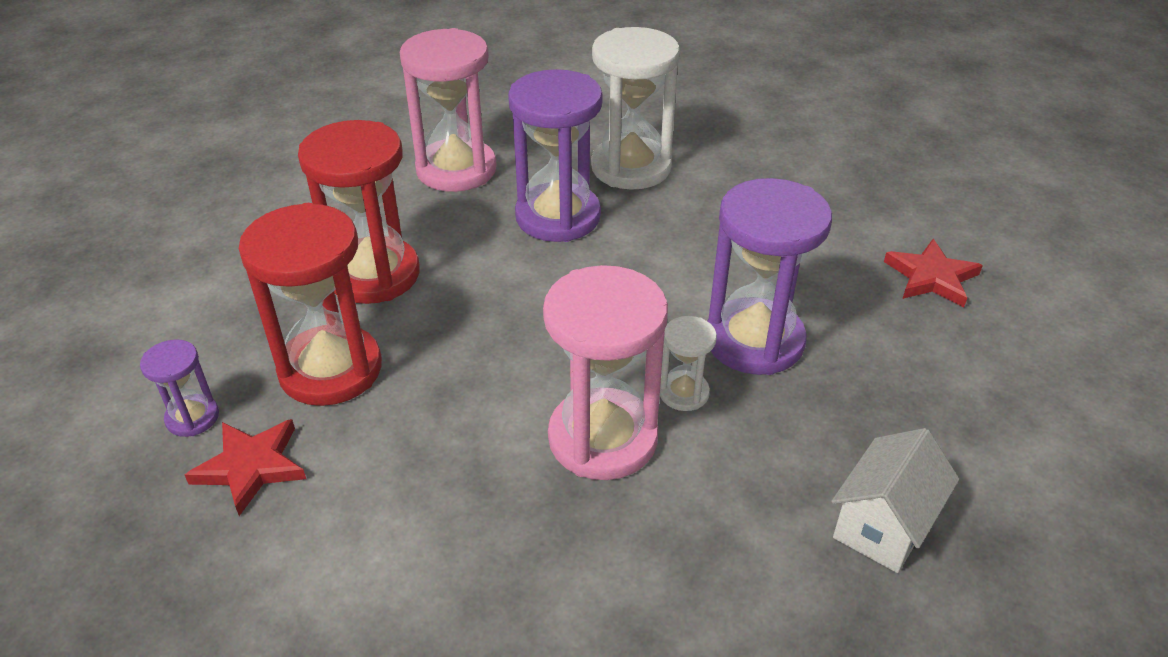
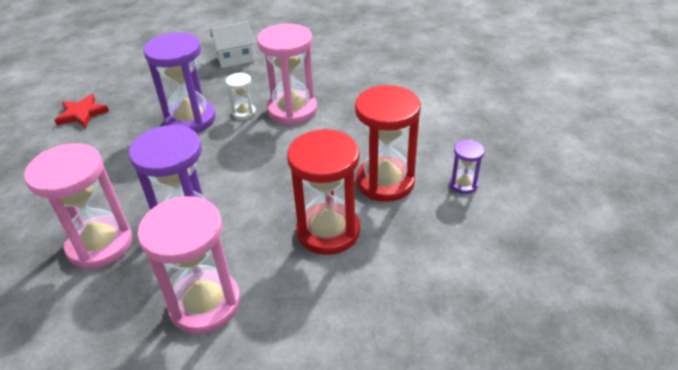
camera: 145 degrees left, 0 degrees up
red star [185,419,306,516] -> none
white hourglass [591,27,680,189] -> pink hourglass [24,143,132,269]

